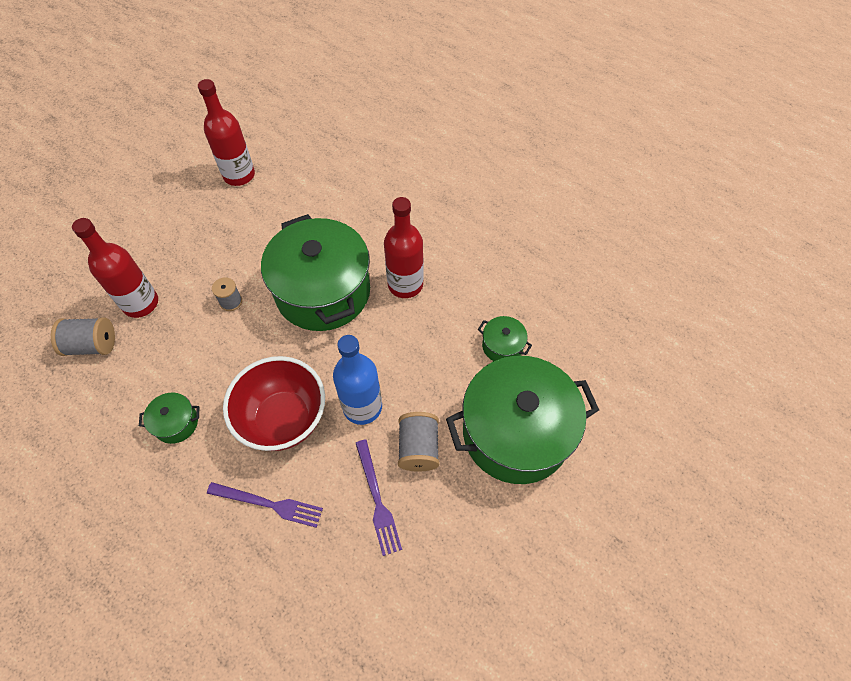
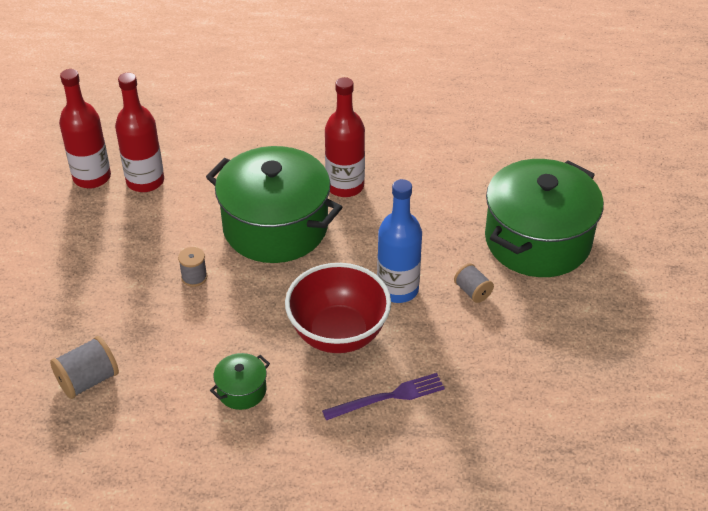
camera: 35 degrees left, 15 degrees down
red bottle [72,218,158,318] -> red bottle moved to [115,73,164,192]
purple fork [356,439,402,556] -> none
grey spool [398,412,439,472] -> grey spool [454,263,494,303], size x0.64
green pot [478,316,532,361] -> none

